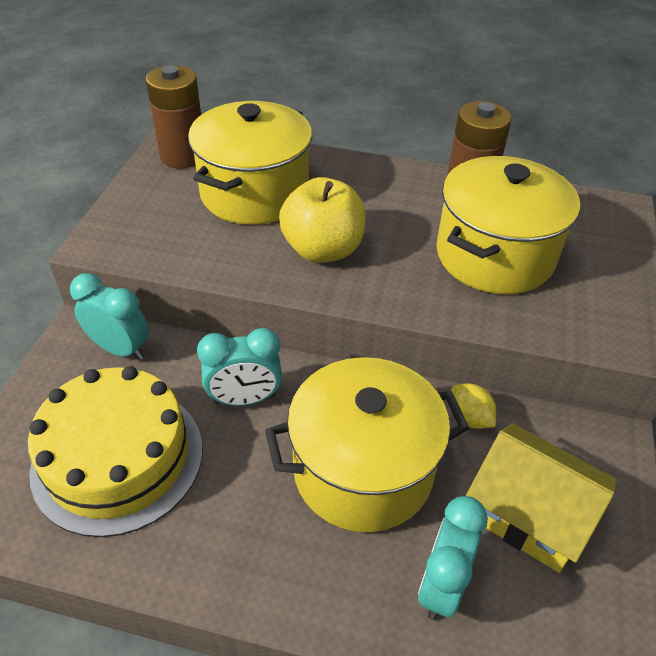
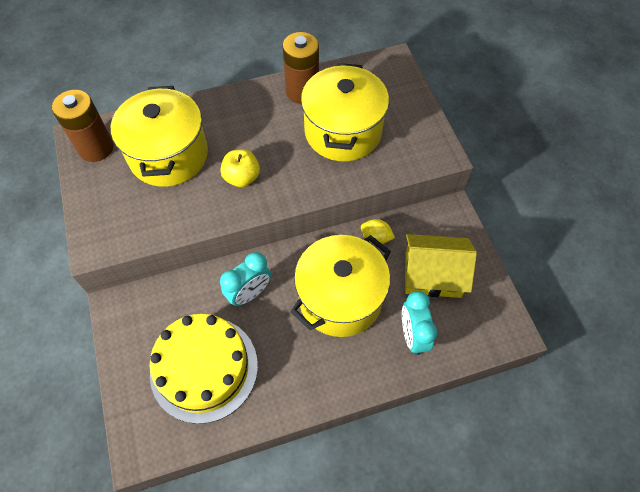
camera: 30 degrees left, 15 degrees up
turquoise clock [70,273,149,360] -> none
yellow apple [279,177,366,263] -> yellow apple [220,149,260,187], size x0.67

